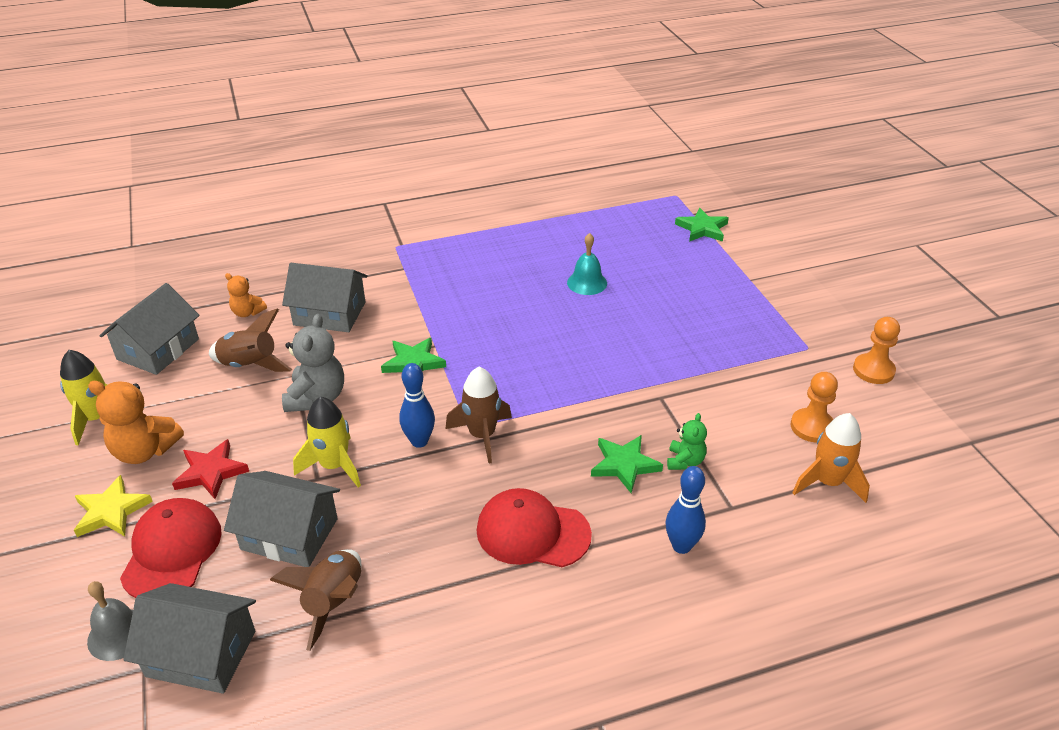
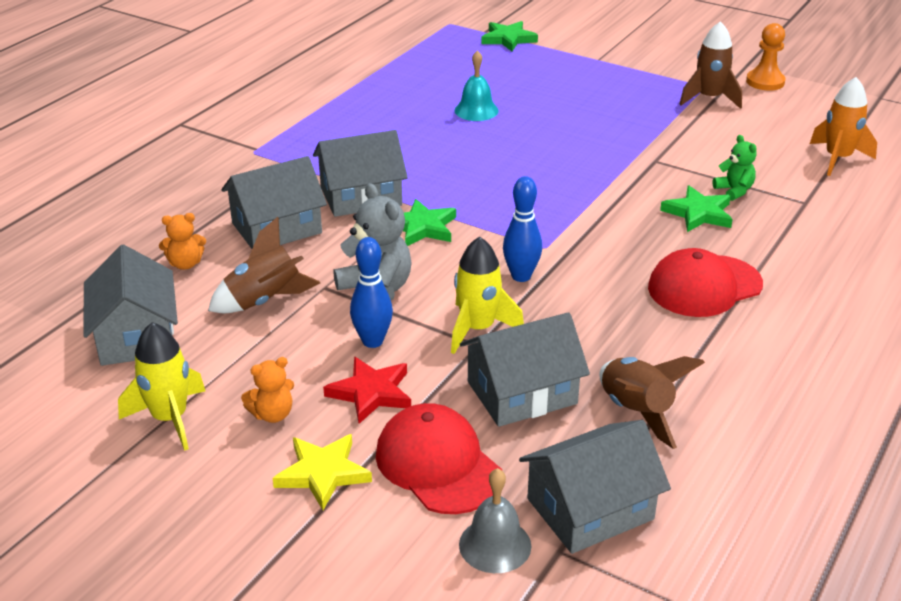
camera: 40 degrees left, 5 degrees down
orange teddy bear [88,381,184,464] -> orange teddy bear [241,357,294,423], size x0.58
brown rocket [446,367,512,464] -> brown rocket moved to [679,21,742,109]
blue bowling pin [665,466,706,554] -> blue bowling pin moved to [350,237,393,348]
orange pawn [791,372,838,442] -> none
none -> grey house [313,130,408,217]

